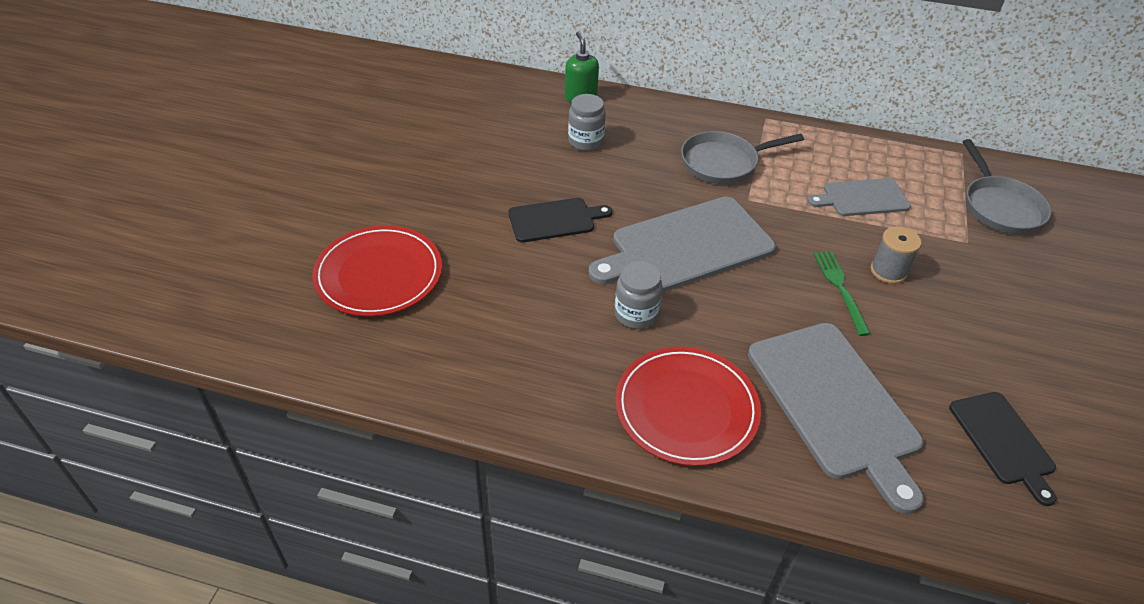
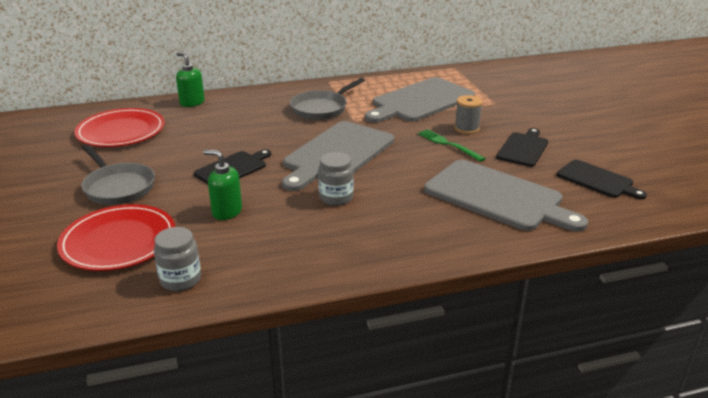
camera: 30 degrees left, 15 degrees down
grey jar [568,94,606,151] -> grey jar moved to [154,227,201,291]
red plate [615,346,761,466] -> red plate moved to [74,108,165,147]
grey cutting board [808,178,911,216] -> grey cutting board [365,77,475,123], size x1.78
grey pan [963,139,1051,234] -> grey pan moved to [81,145,155,205]
none -> green soap dispenser [203,150,242,220]
none -> black cutting board [496,128,548,167]

